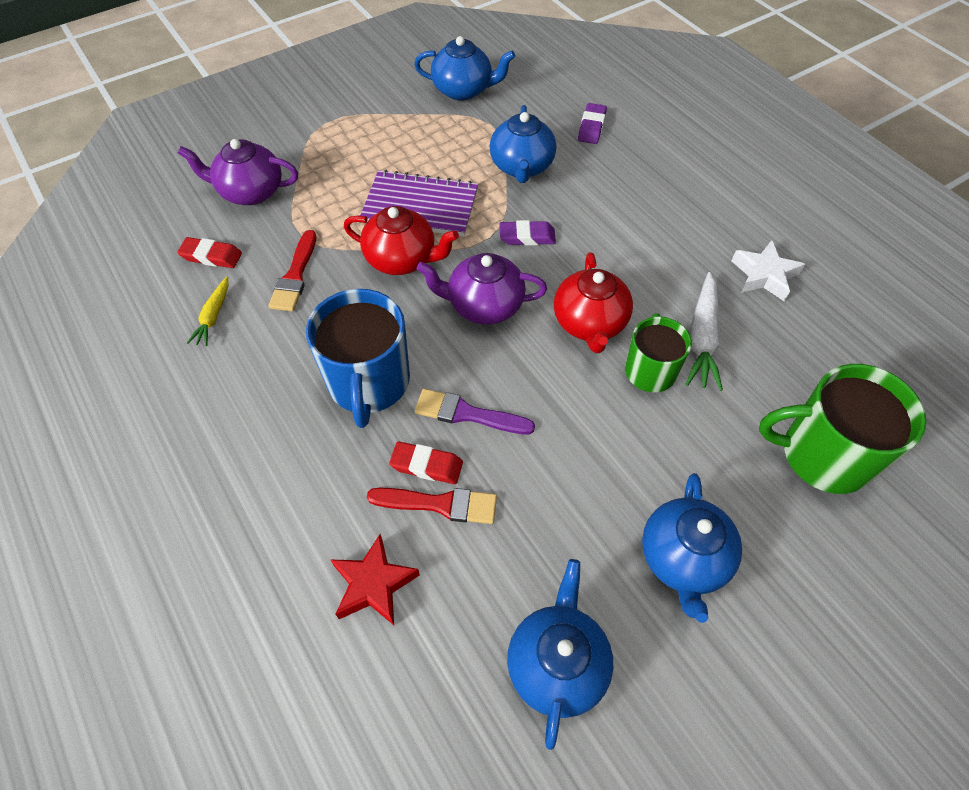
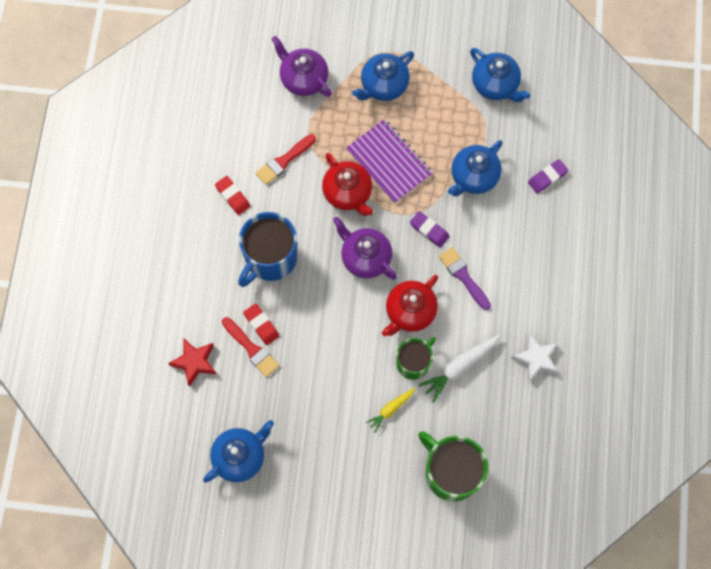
camera: 40 degrees right, 15 degrees up
red eraser [177,237,242,268] -> red eraser moved to [215,176,251,215]
yellow carrot [187,277,229,346] -> yellow carrot moved to [366,388,415,433]
purple brush [415,389,535,434] -> purple brush moved to [439,247,491,310]
blue teapot [642,473,742,623] -> blue teapot moved to [352,51,414,101]

